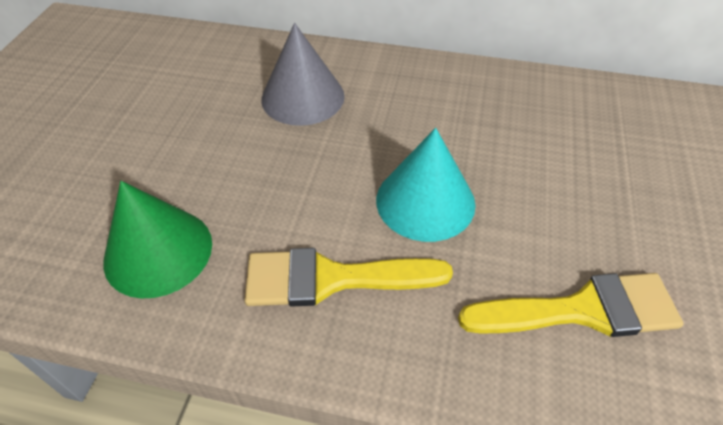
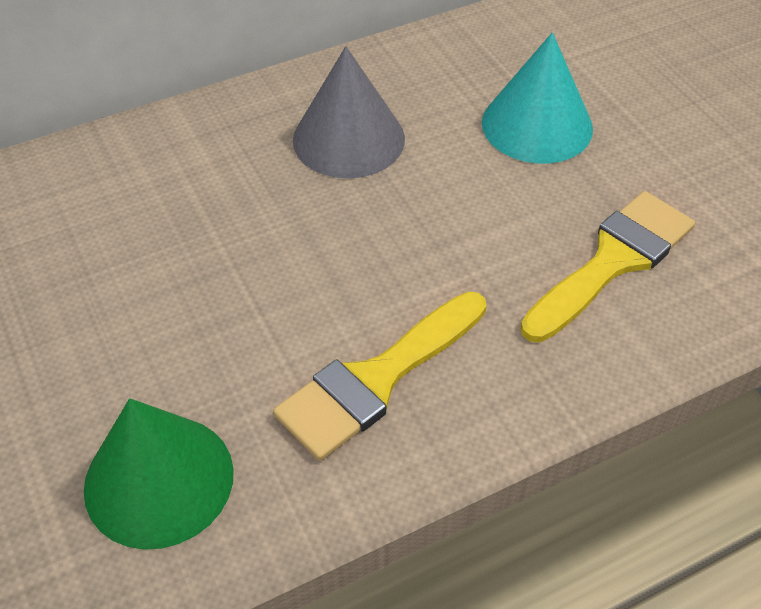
camera: 40 degrees left, 0 degrees up
grey cone [261,23,345,126] -> grey cone moved to [293,46,405,179]
turquoise cone [376,128,475,242] -> turquoise cone moved to [482,32,593,164]

